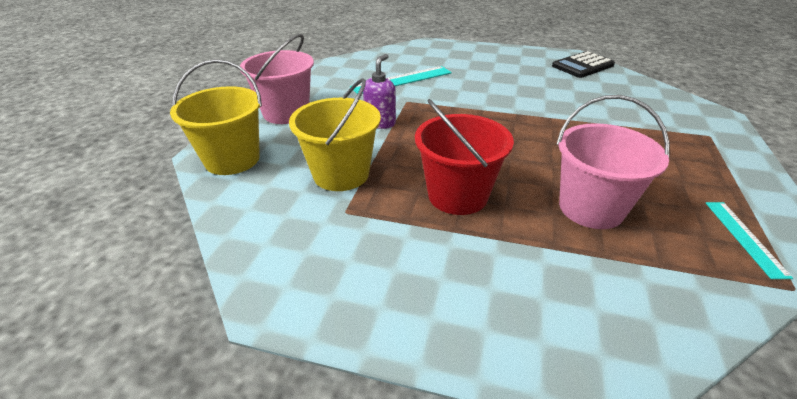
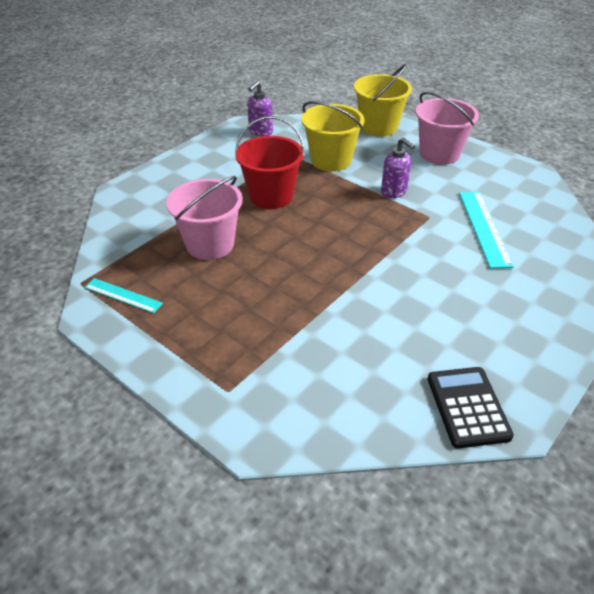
camera: 115 degrees right, 5 degrees up
none -> purple soap dispenser [247,81,273,137]

